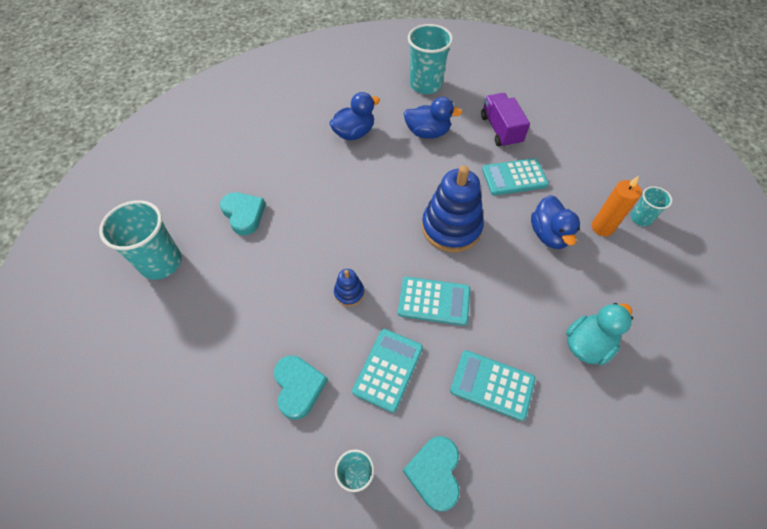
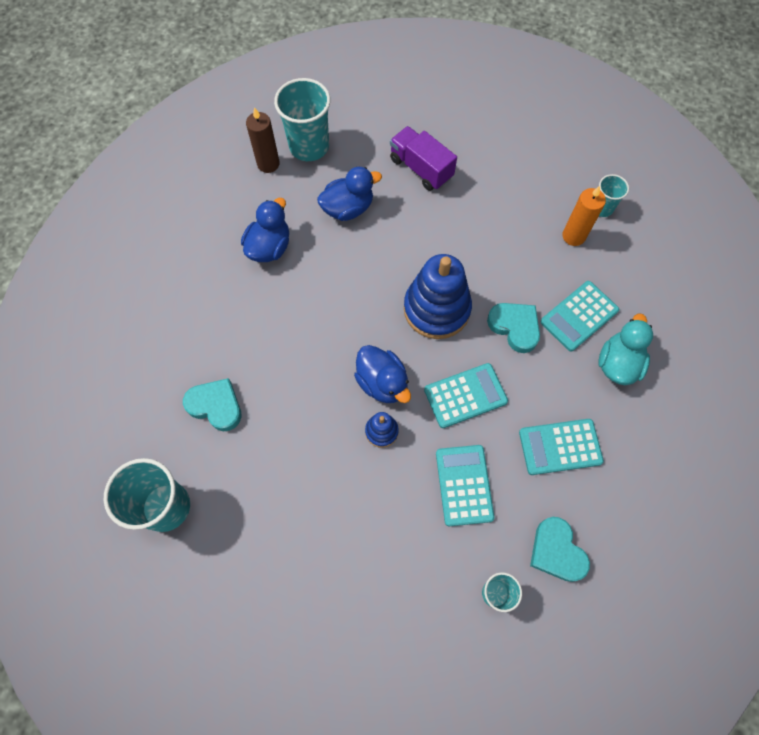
camera: 30 degrees left, 10 degrees up
turquoise heart [274,356,328,420] -> turquoise heart moved to [487,303,540,353]
turquoise calculator [482,158,549,195] -> turquoise calculator moved to [541,281,619,351]
blue duck [531,195,580,249] -> blue duck moved to [354,345,411,403]
none -> brown candle [246,107,280,173]

